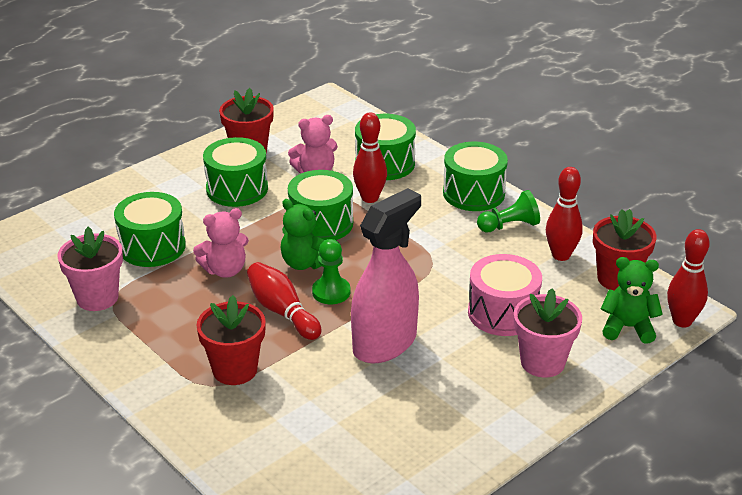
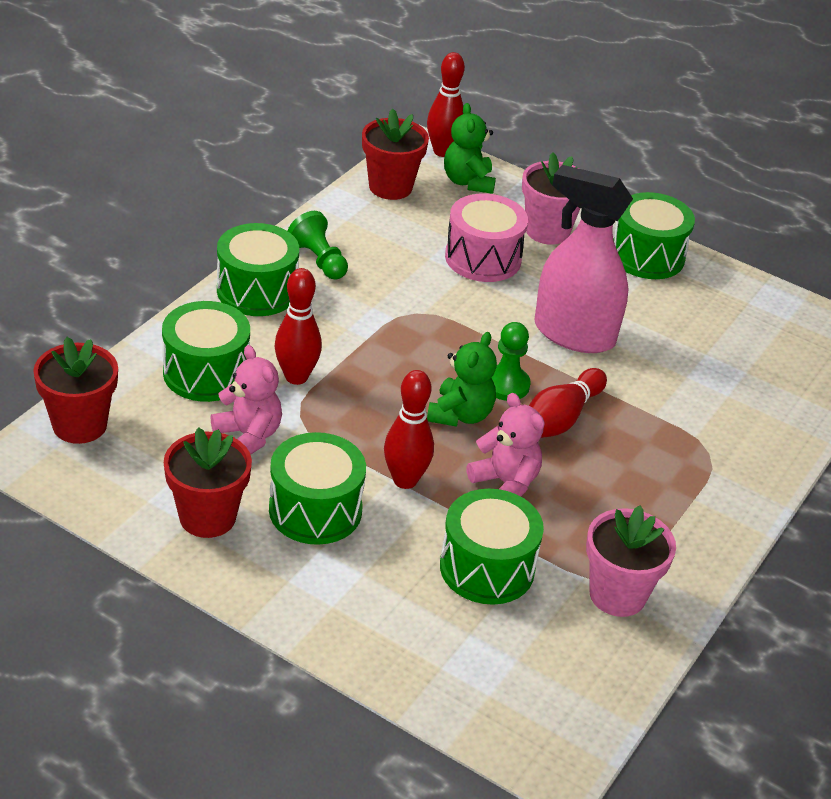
camera: 110 degrees left, 5 degrees up
red flower pot [197,295,266,385] -> red flower pot moved to [33,337,118,444]
green drum [288,170,353,240] -> green drum moved to [613,192,695,279]
red bowling pin [546,167,583,261] -> red bowling pin moved to [384,370,434,489]

